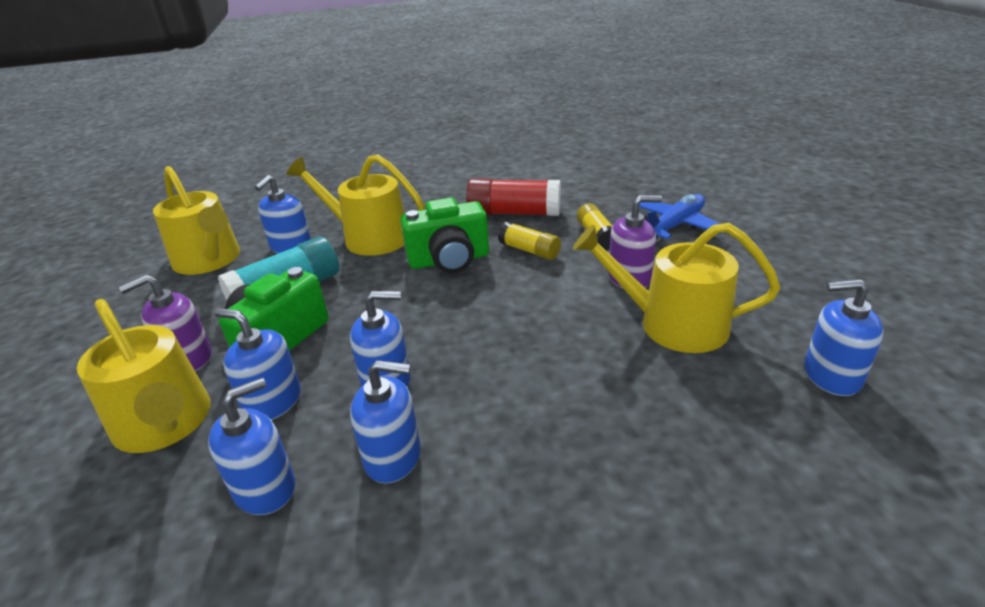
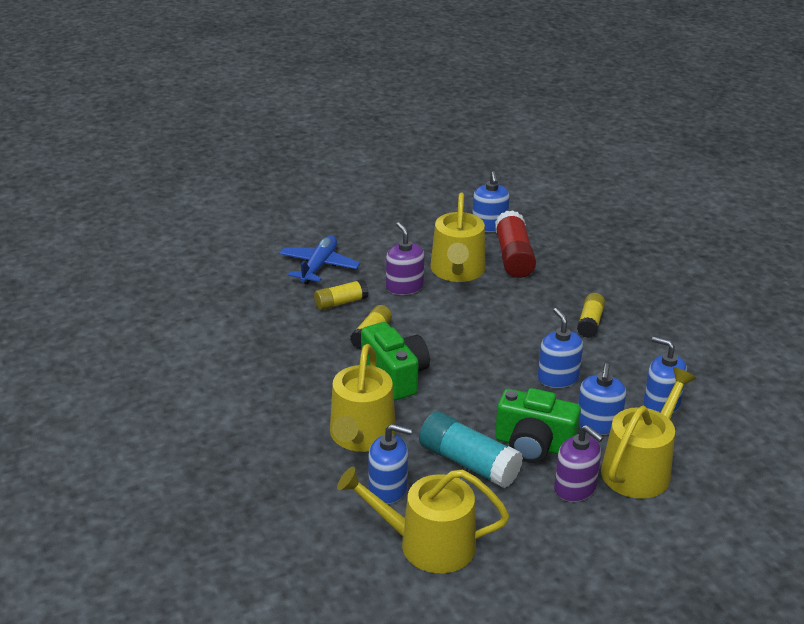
camera: 105 degrees left, 0 degrees up
yellow watering can [153,166,240,275] -> yellow watering can turned 120 degrees counterclockwise [337,467,509,573]
blue soap dispenser [350,360,421,484] -> none
red glue stick [466,178,561,216] -> red glue stick moved to [495,210,536,278]
blue plane [632,194,723,240] -> blue plane turned 75 degrees clockwise [279,235,360,284]
none -> yellow glue stick [577,293,605,338]

